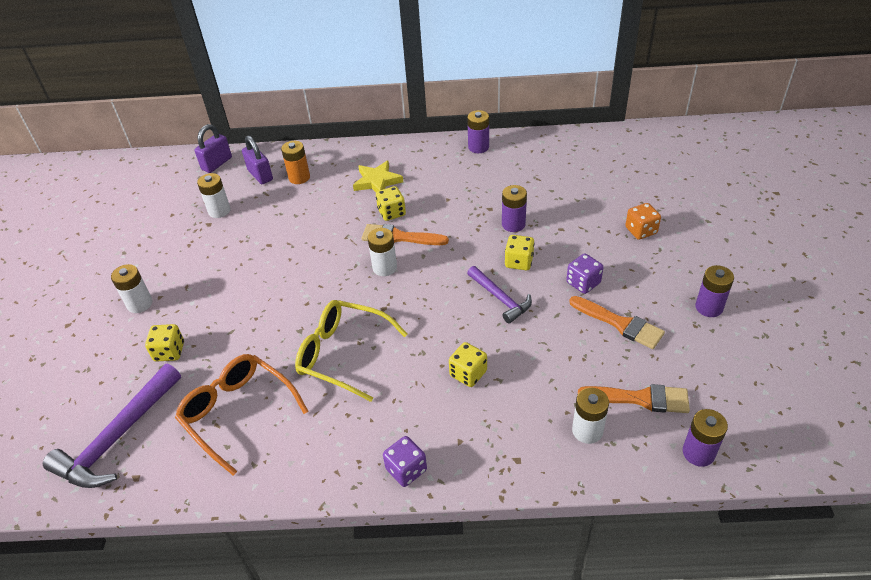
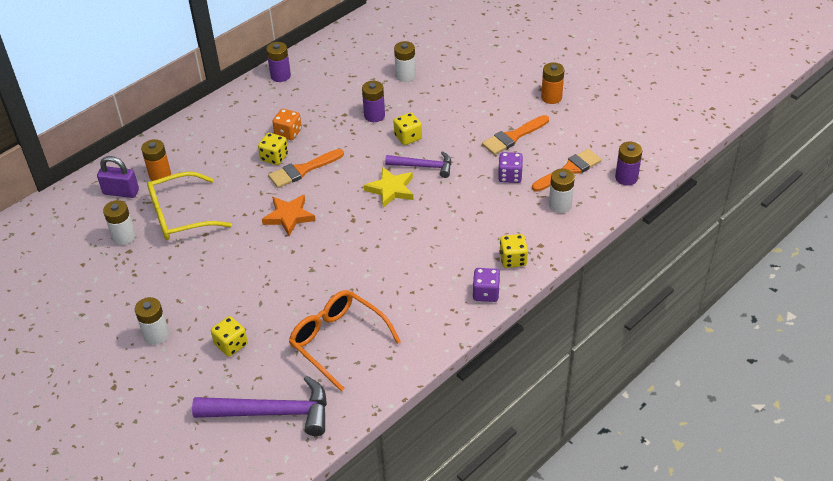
camera: 45 degrees left, 0 degrees up
purple hammer [43,364,181,488] -> purple hammer turned 75 degrees counterclockwise [192,376,327,436]
orange glasses [175,354,308,476] -> orange glasses turned 45 degrees clockwise [289,290,401,392]
purple padlock [195,124,232,173] -> none
yellow glasses [295,300,407,402] -> yellow glasses moved to [147,171,232,240]
yellow star [353,160,403,192] -> yellow star moved to [364,167,413,208]
white battery [368,228,397,276] -> white battery moved to [394,41,416,82]
yellow dice [449,342,487,387] -> yellow dice moved to [499,234,528,268]
purple dice [566,253,603,294] -> purple dice moved to [498,152,523,183]
orange brush [569,296,665,349] -> orange brush turned 150 degrees clockwise [482,115,549,155]
orange dice [625,203,661,240] -> orange dice moved to [272,109,302,140]
purple battery [695,265,734,317] -> orange battery [541,62,565,104]
none -> orange star [262,194,316,236]

